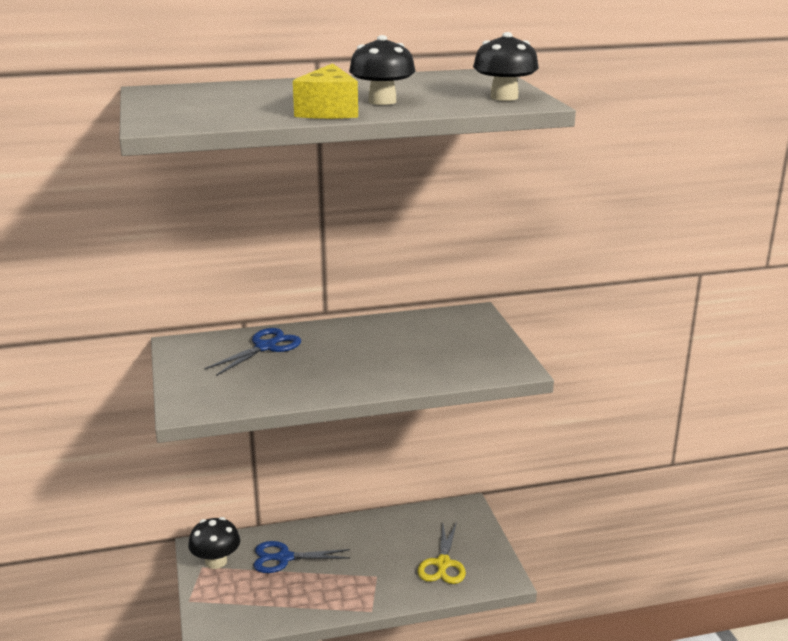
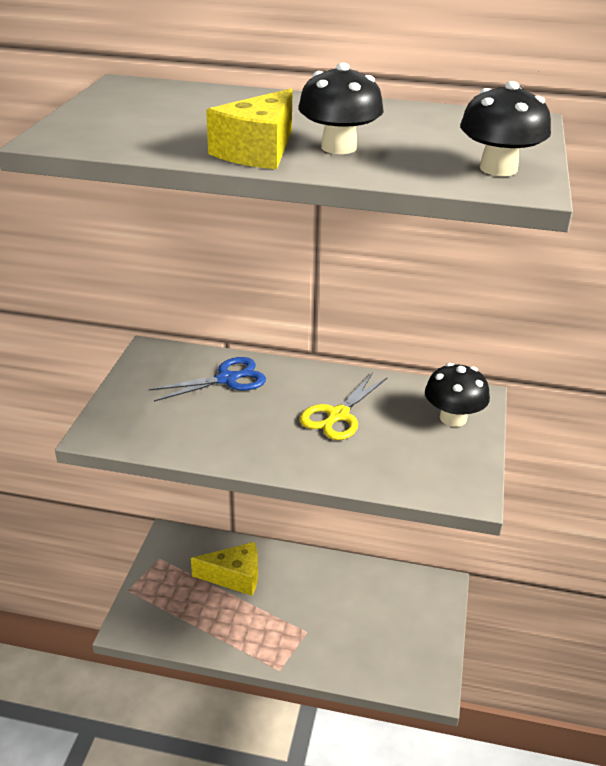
camera: 25 degrees right, 10 degrees up
black mushroom [188,517,240,569] -> black mushroom moved to [425,363,490,427]
blue scissors [254,541,350,573] -> yellow cheese [191,542,258,596]
yellow scissors [418,522,466,584] -> yellow scissors moved to [300,373,388,440]

